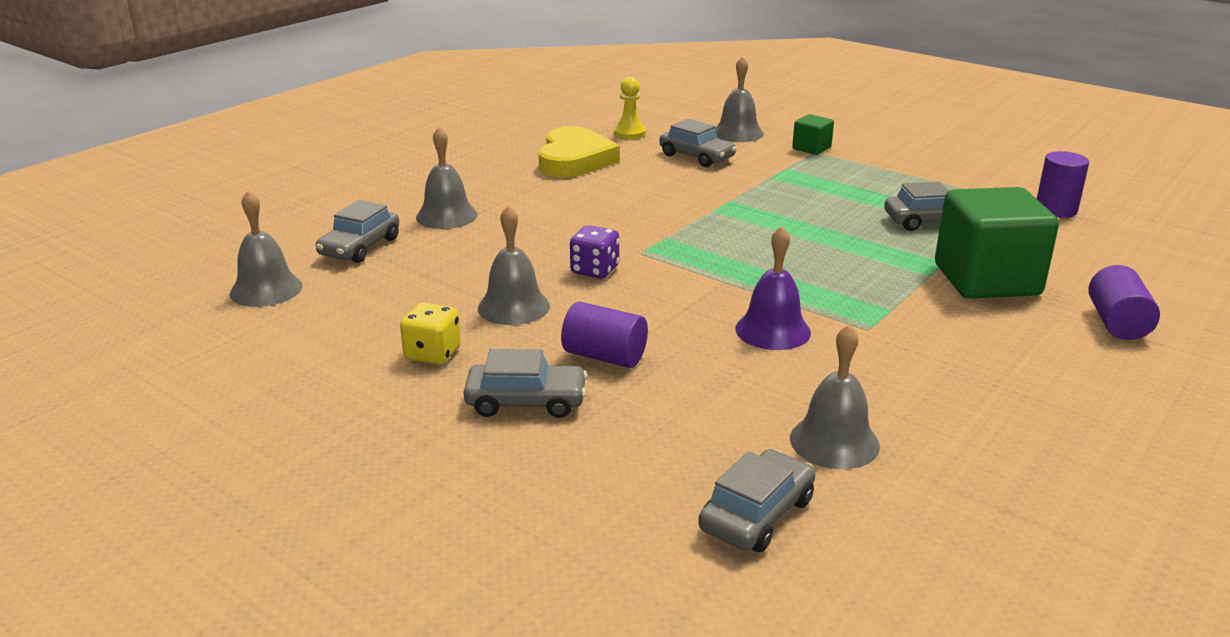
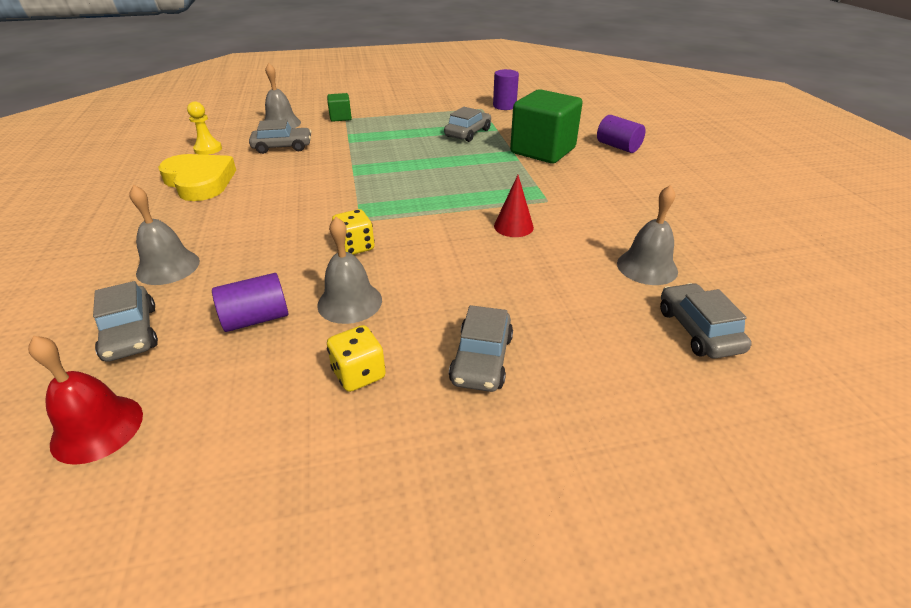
camera: 50 degrees left, 10 degrees up
grey bell [230,190,303,307] -> red bell [28,336,143,465]
grey car [463,349,587,418] -> grey car turned 150 degrees clockwise [449,305,513,392]
purple cylinder [561,302,648,368] -> purple cylinder moved to [212,273,289,332]
purple dice [570,225,619,279] -> yellow dice [332,209,375,255]
purple bell [735,226,811,350] -> red cone [494,175,534,237]

